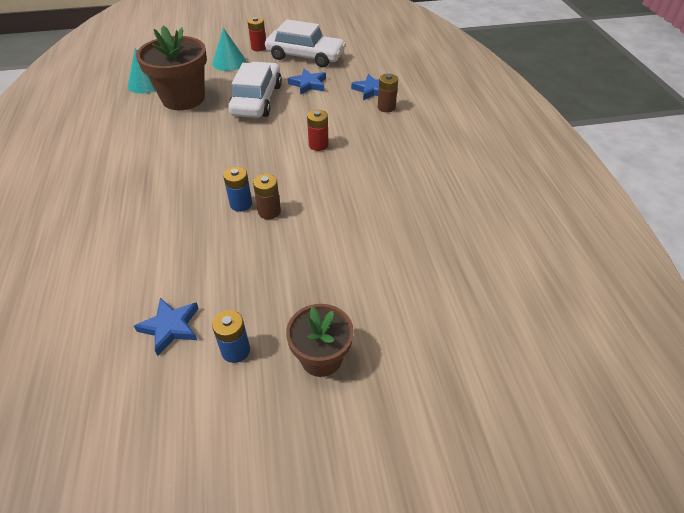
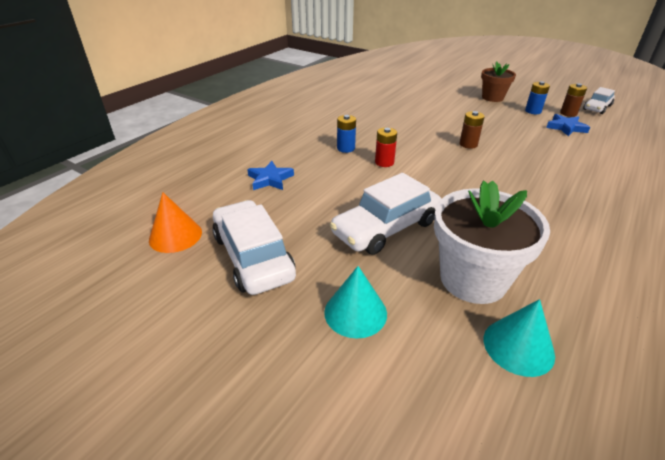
camera: 135 degrees left, 10 degrees down
brown flower pot [136,26,207,110] -> white flower pot [434,181,550,304]
blue battery [223,166,252,212] -> blue battery moved to [337,115,356,153]
red battery [248,17,266,51] -> none
blue star [288,69,326,95] -> none
brown battery [378,74,398,112] -> brown battery moved to [560,83,587,117]
none -> orange cone [149,192,202,253]
none -> white car [583,87,615,114]

